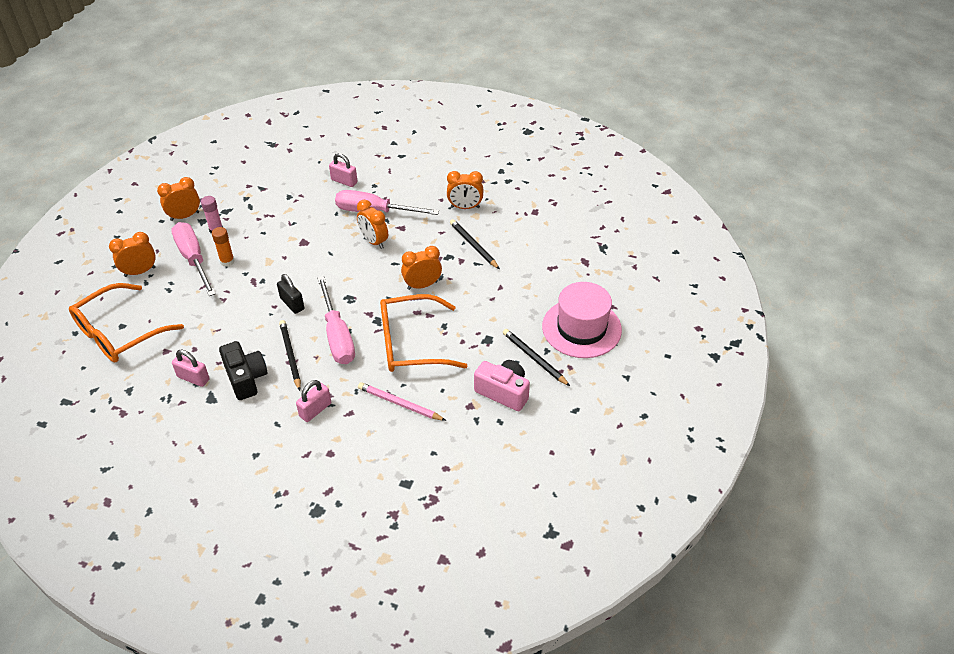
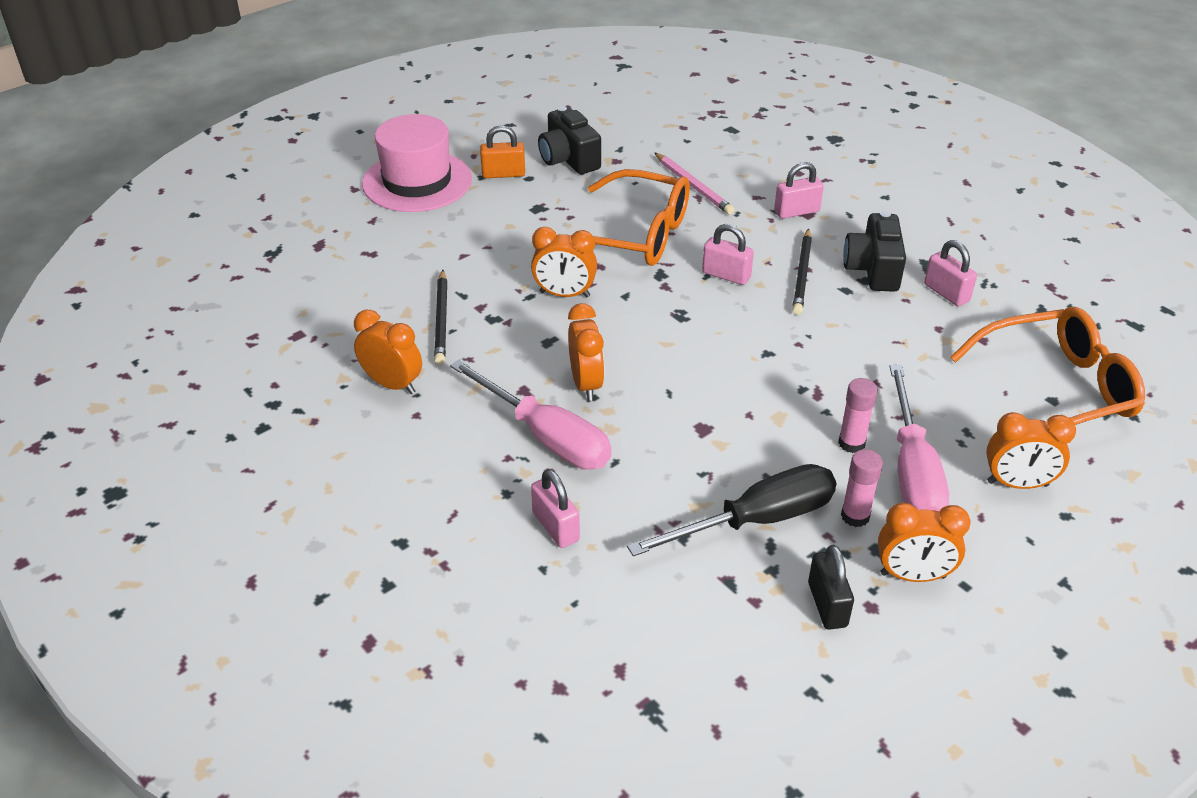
camera: 150 degrees left, 5 degrees down
orange glue stick [212,227,235,267] -> pink glue stick [838,378,877,453]
black padlock [277,274,304,314] -> black padlock moved to [808,545,854,630]
pink screwdriver [317,276,355,364] -> pink padlock [702,224,754,285]
pink camera [474,360,530,411] -> black camera [538,106,601,174]
black pencil [503,329,570,386] -> orange padlock [480,125,525,178]
none -> black screwdriver [627,464,836,556]

